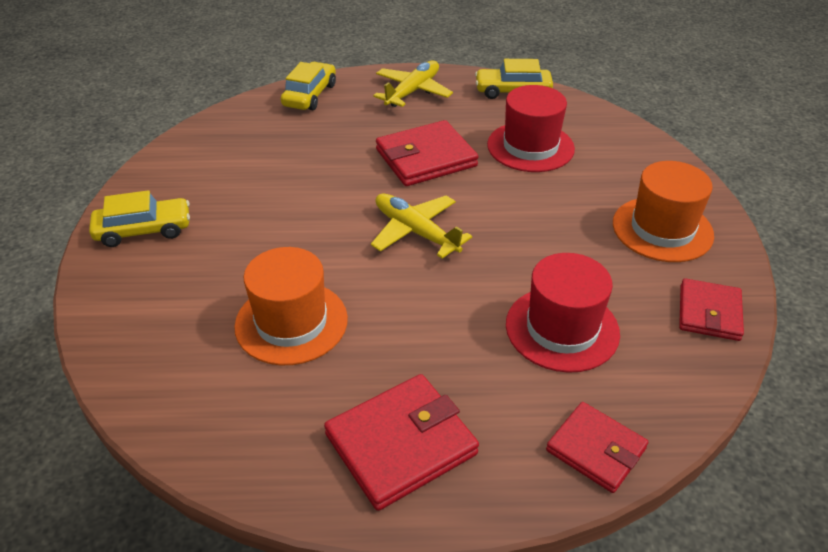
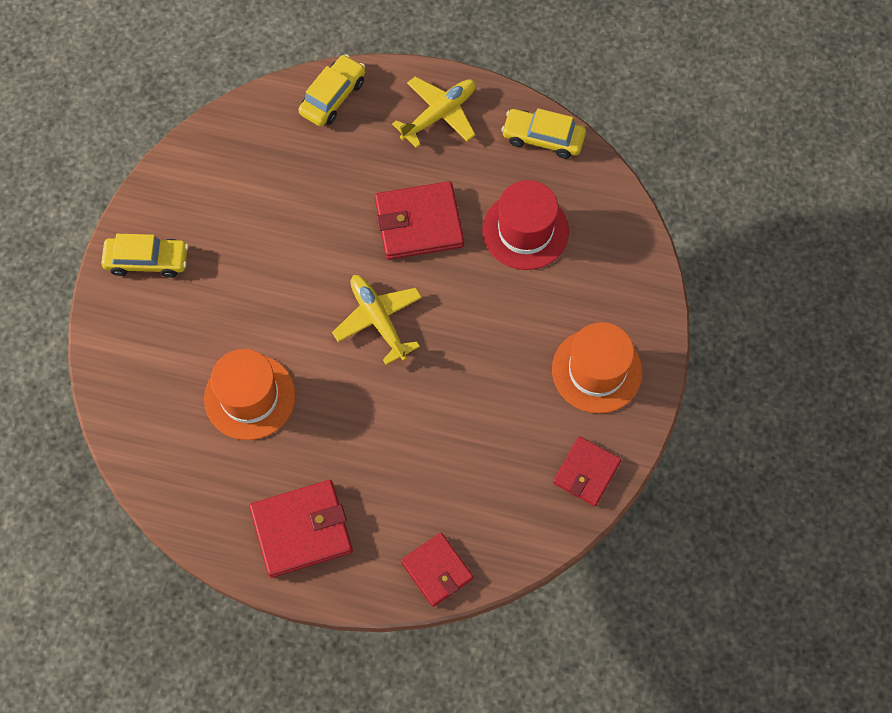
camera: 15 degrees right, 25 degrees up
red hat [506,253,620,373] -> none

